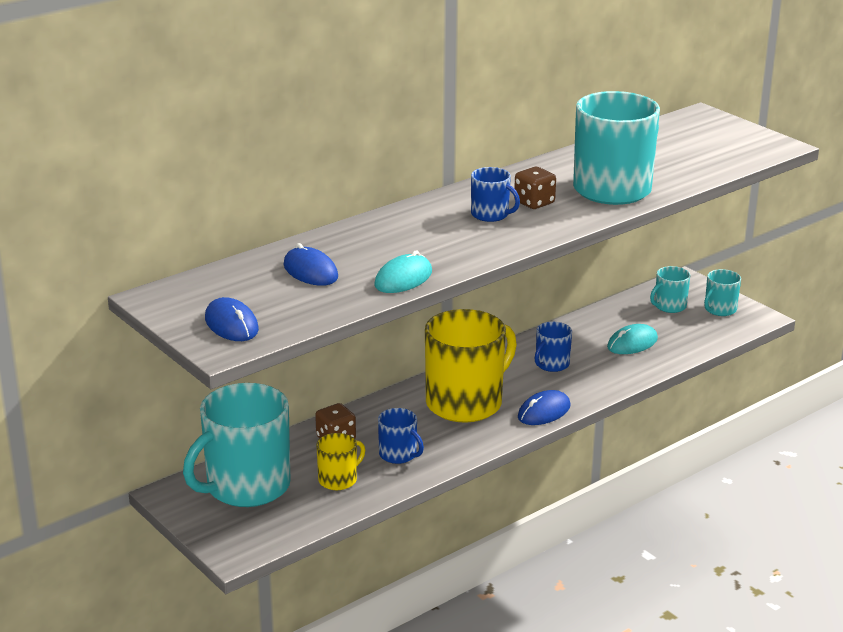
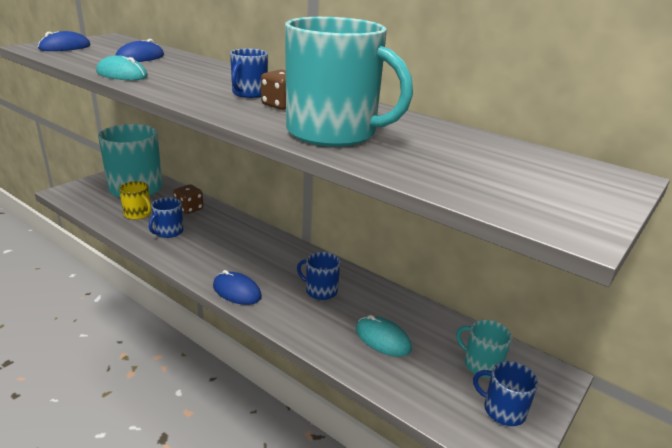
camera: 75 degrees right, 0 degrees up
yellow mug [425,309,517,423] -> none
turquoise mug [704,269,741,316] -> blue mug [473,361,538,426]

